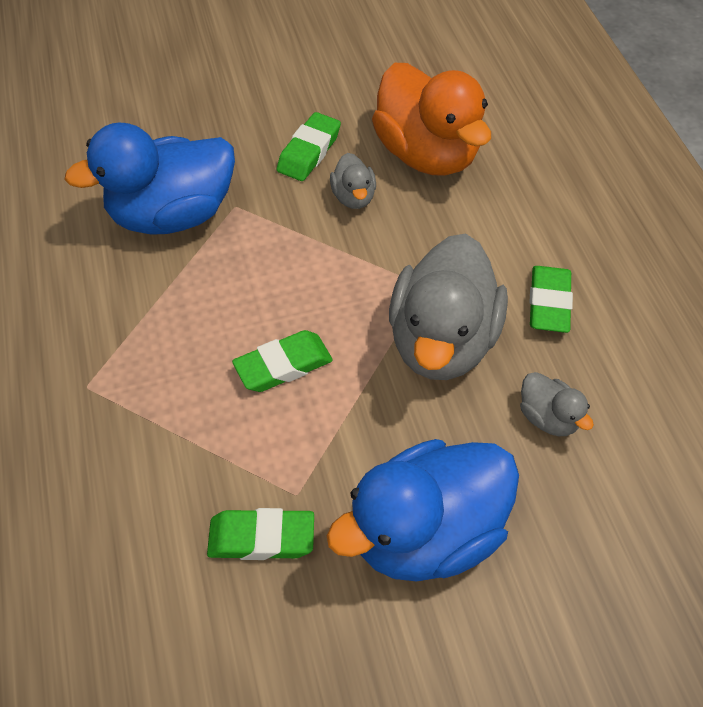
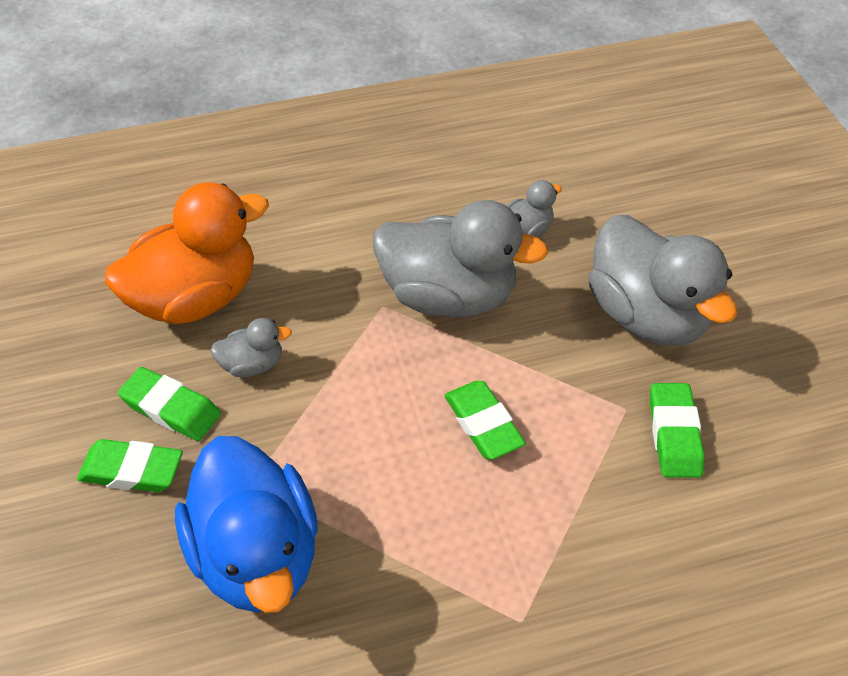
camera: 90 degrees left, 5 degrees down
blue duck [327,439,519,581] -> grey duck [588,215,737,346]
green eraser [529,266,573,333] -> green eraser moved to [77,439,183,492]

